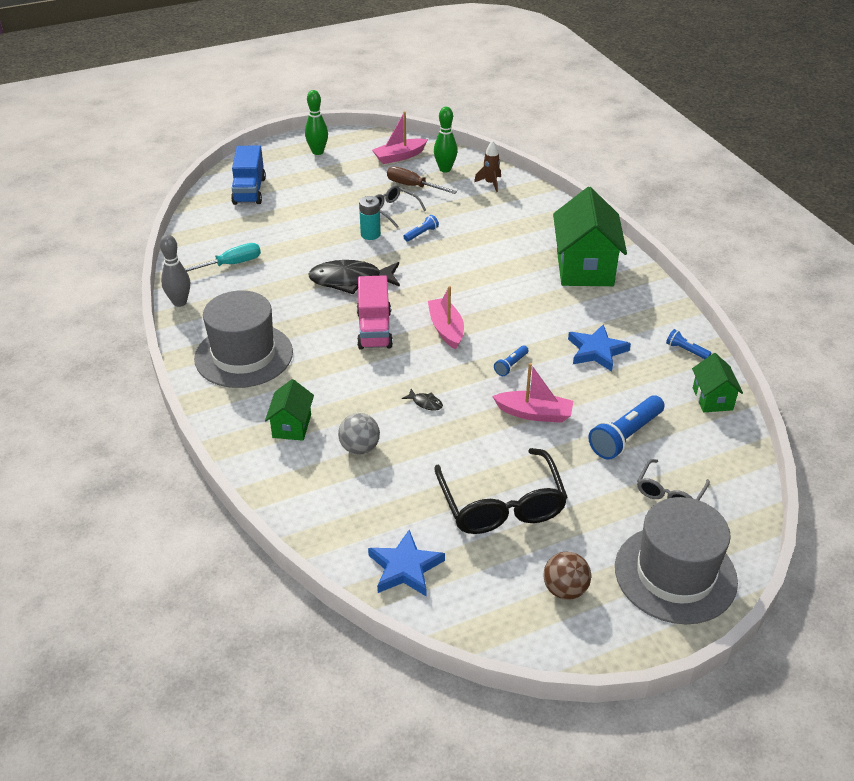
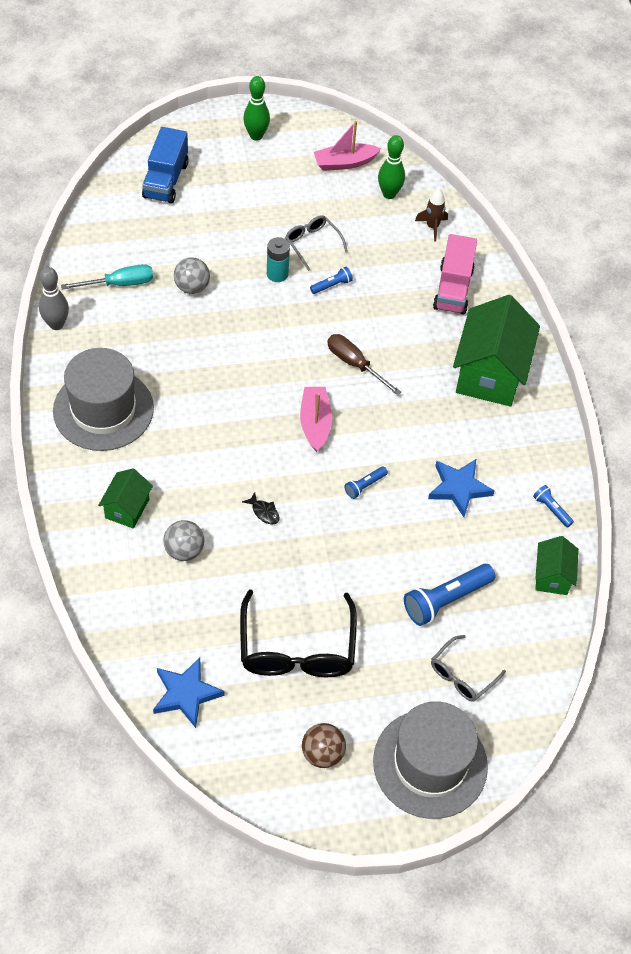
camera: 10 degrees right, 15 degrees up
black fish [308,260,400,294] -> none
pink truck [357,275,393,350] -> pink truck moved to [433,234,477,315]
brown screwdriver [387,166,457,194] -> brown screwdriver moved to [327,334,401,395]
pink boat [492,363,573,423] -> none
none -> grey ball [174,257,210,294]

